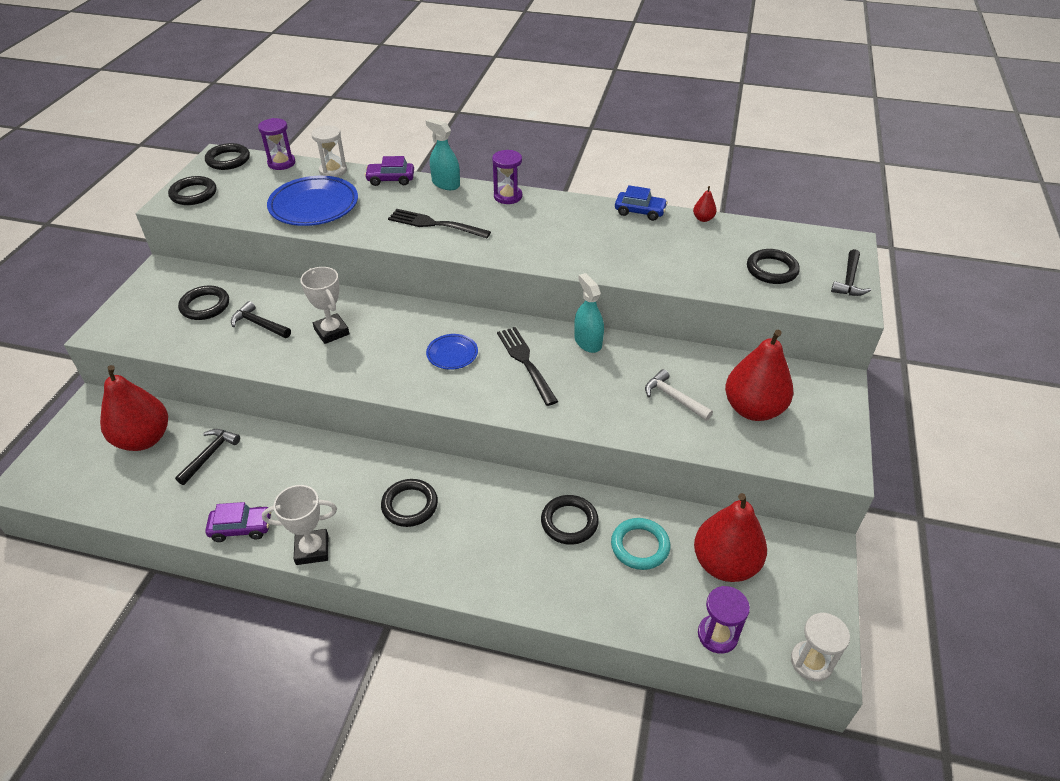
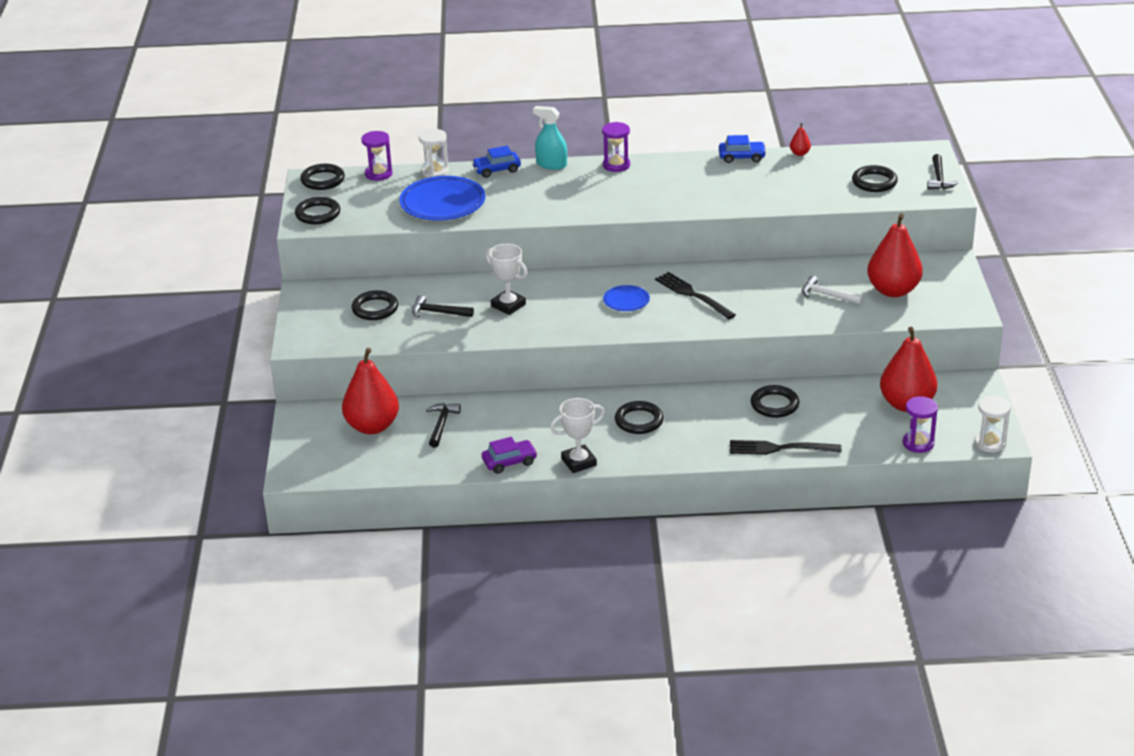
camera: 15 degrees left, 10 degrees down
purple car [365,156,414,186] -> blue car [472,146,521,178]
black fork [388,209,491,238] -> black fork moved to [730,440,841,455]
turquoise spray bottle [574,273,604,353] -> none
turquoise ring [611,518,670,570] -> none

